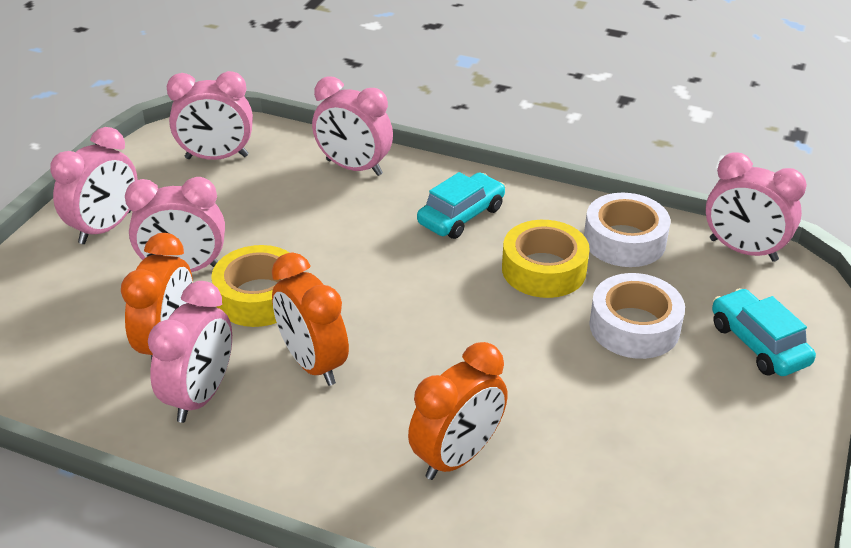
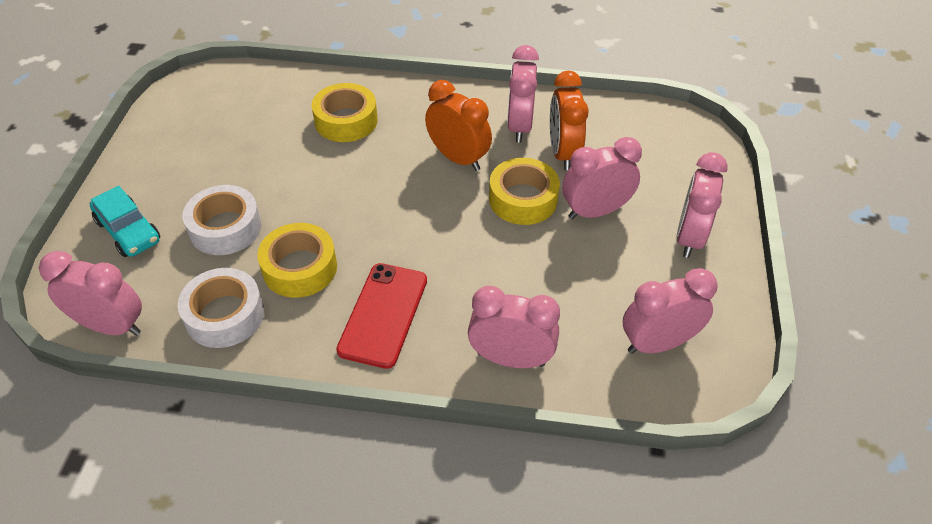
camera: 165 degrees right, 10 degrees up
orange clock [408,342,507,480] -> yellow tape [312,83,378,142]
turquoise car [417,172,505,239] -> red phone [336,263,427,369]

